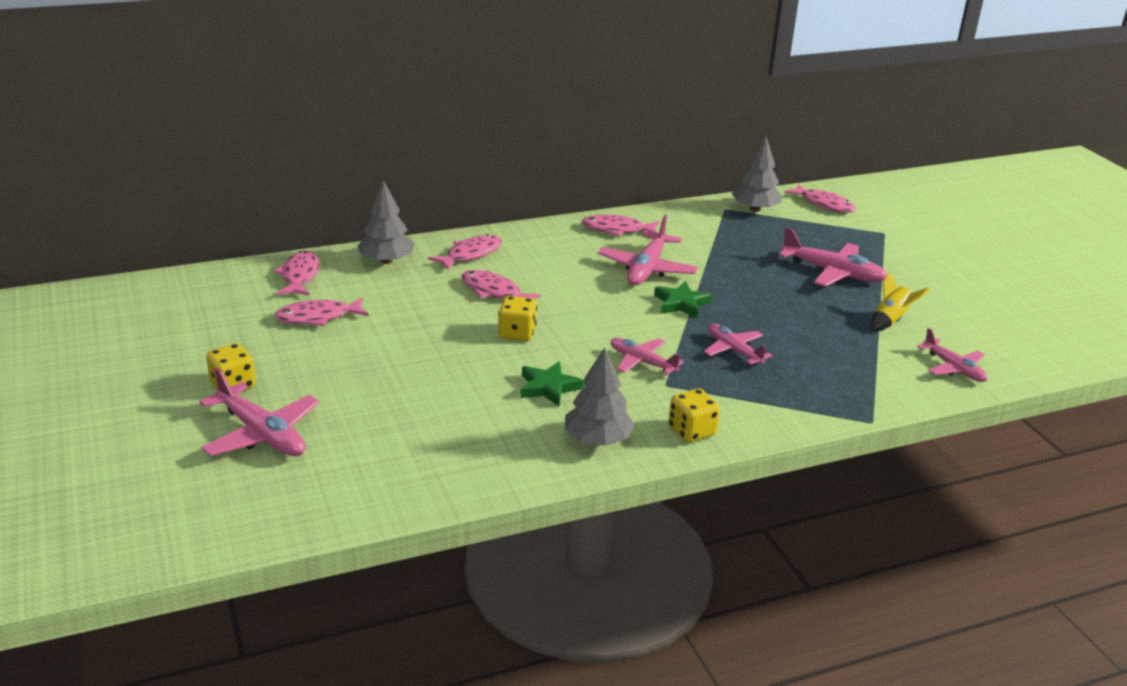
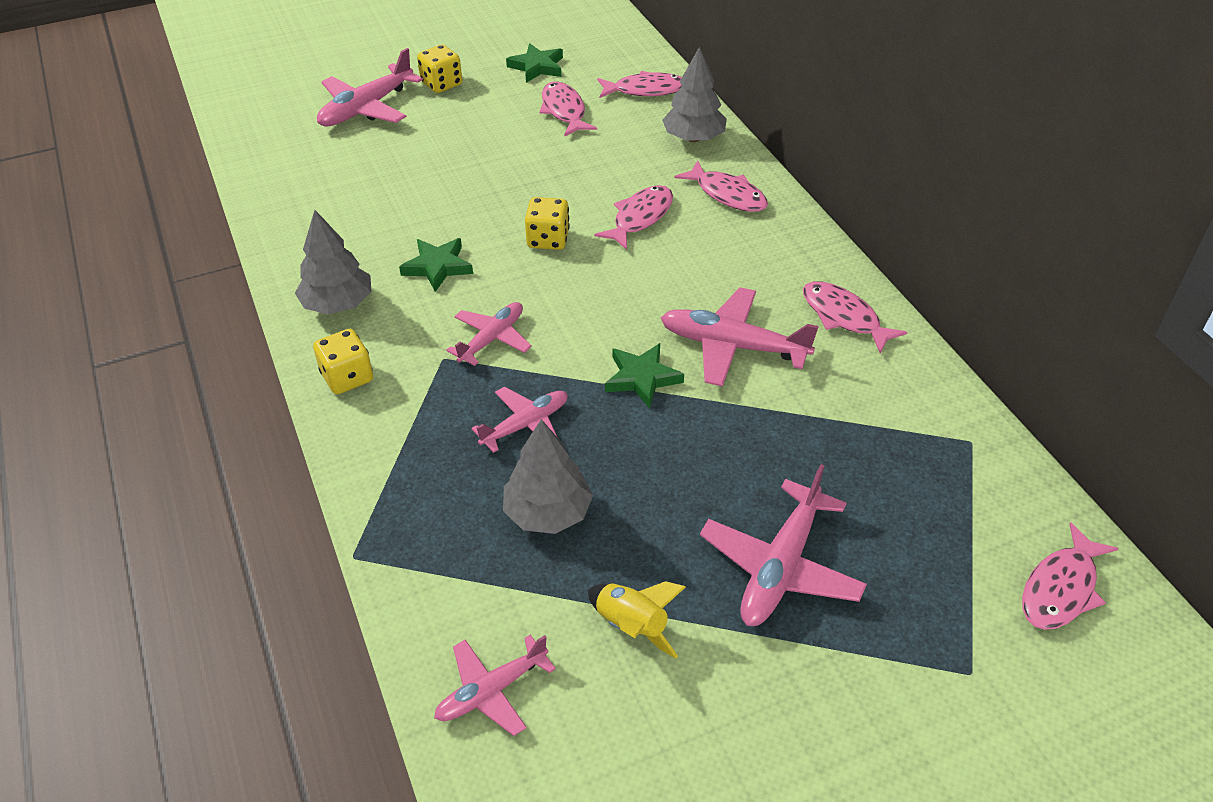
camera: 90 degrees right, 15 degrees up
pink fish [582,214,659,236] -> pink fish turned 45 degrees counterclockwise [803,281,908,354]
grey tree [731,136,782,212] -> grey tree moved to [503,419,593,534]
none -> green star [506,43,563,83]

